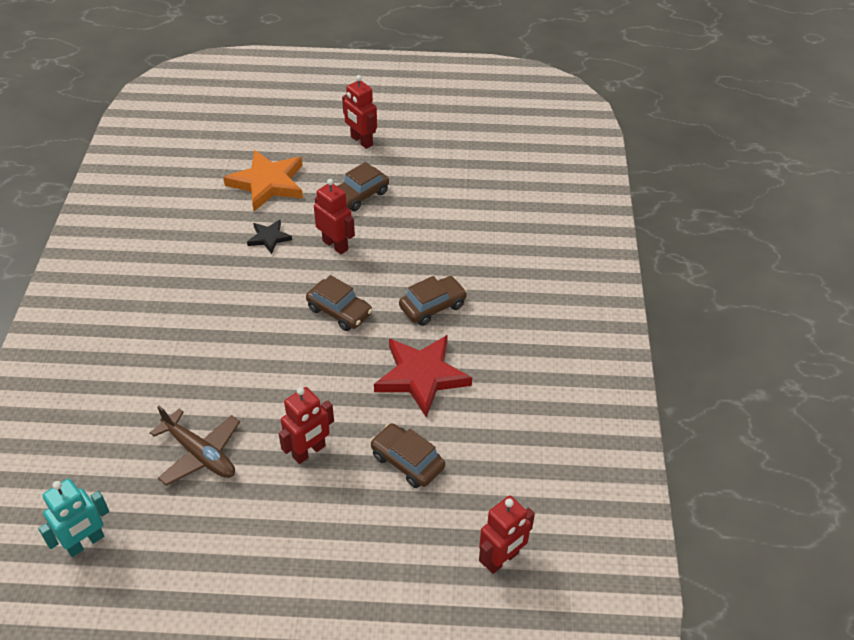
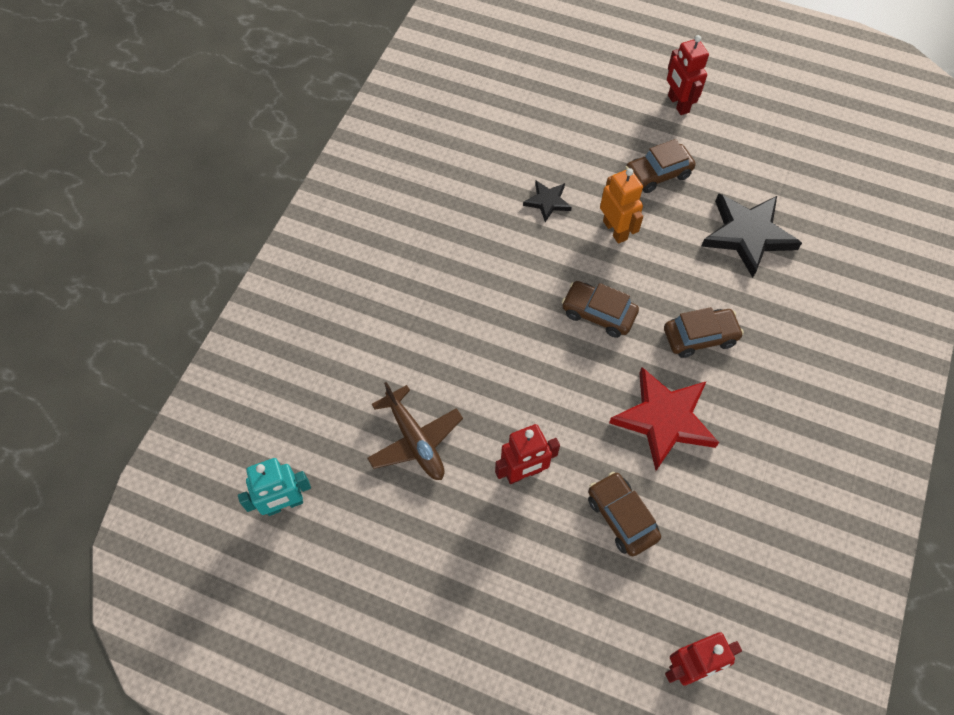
camera: 20 degrees right, 15 degrees up
orange star [223,150,303,211] -> none
brown car [306,275,373,331] -> brown car turned 150 degrees clockwise [562,281,639,338]
red robot [314,179,355,254] -> orange robot [600,168,643,244]
none -> black star [702,193,802,278]

